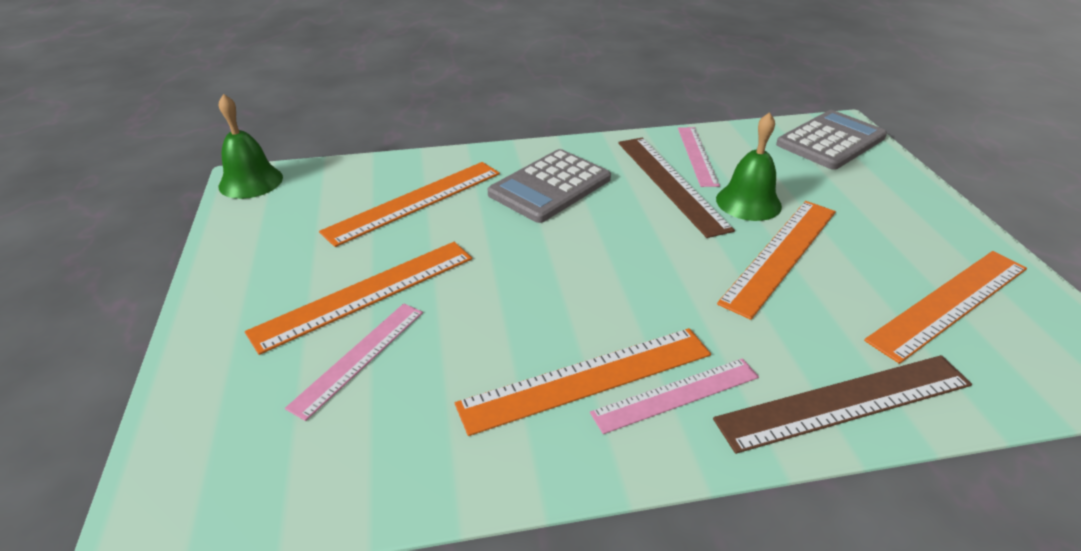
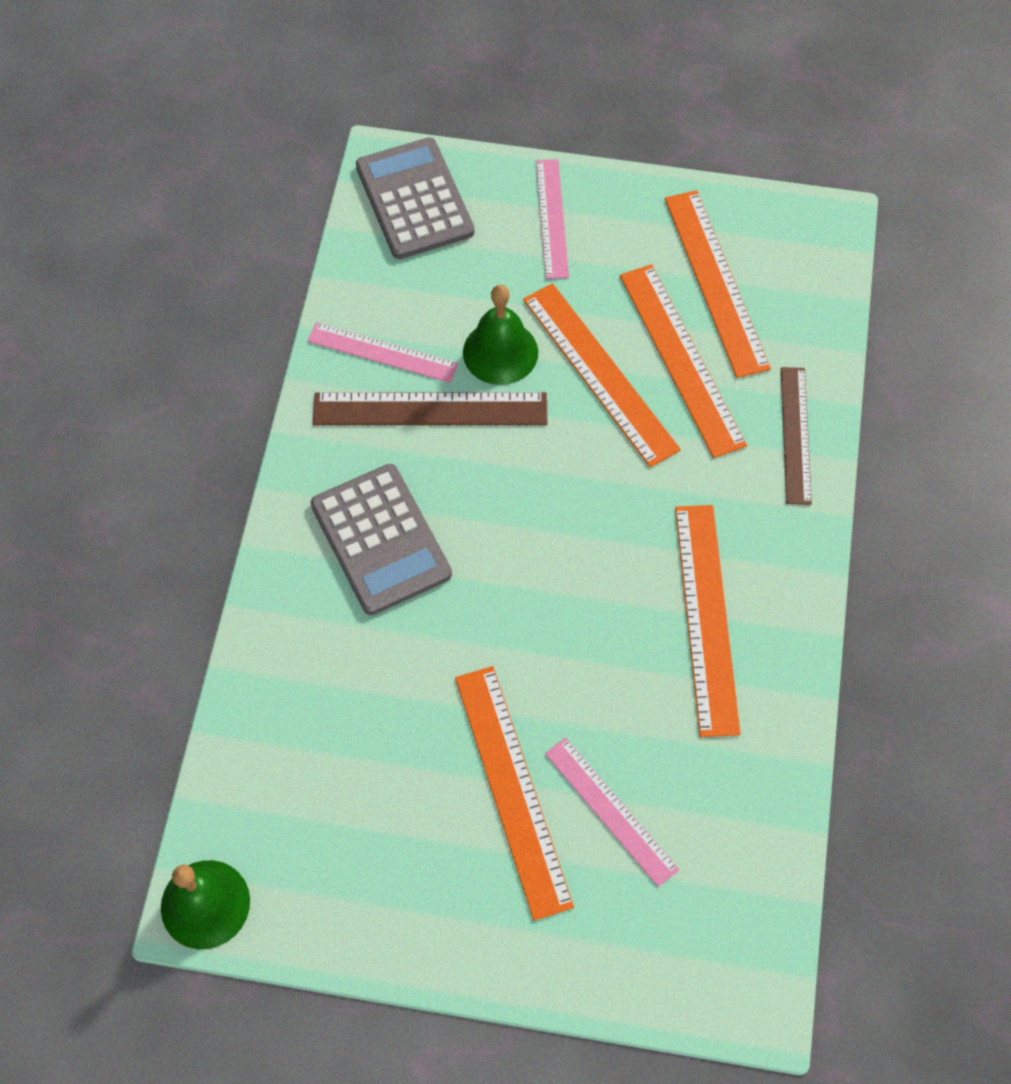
camera: 70 degrees left, 25 degrees up
orange ruler [319,162,500,247] -> orange ruler moved to [620,264,747,458]
pink ruler [590,358,759,434] -> pink ruler moved to [536,159,569,279]
brown ruler [713,355,972,454] -> brown ruler [781,367,812,505], size x0.66

